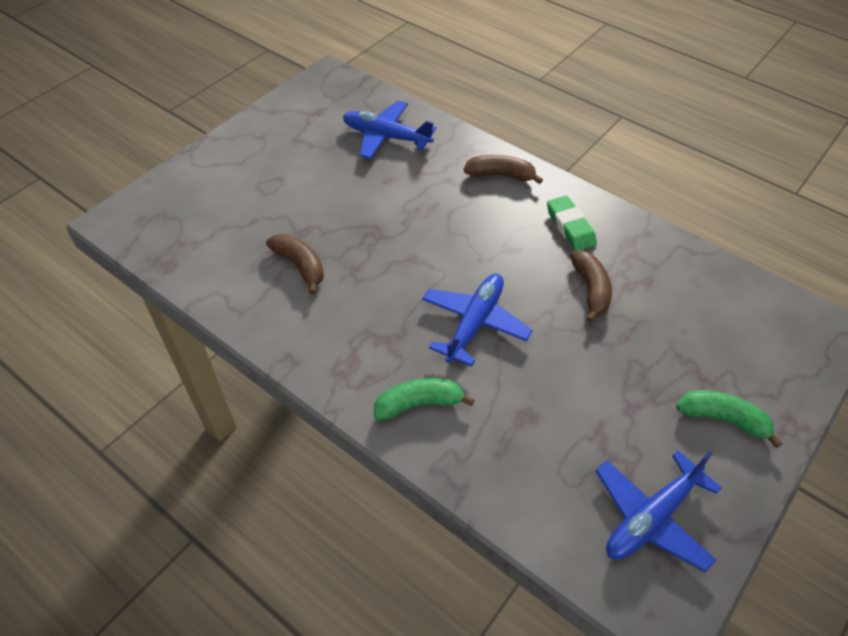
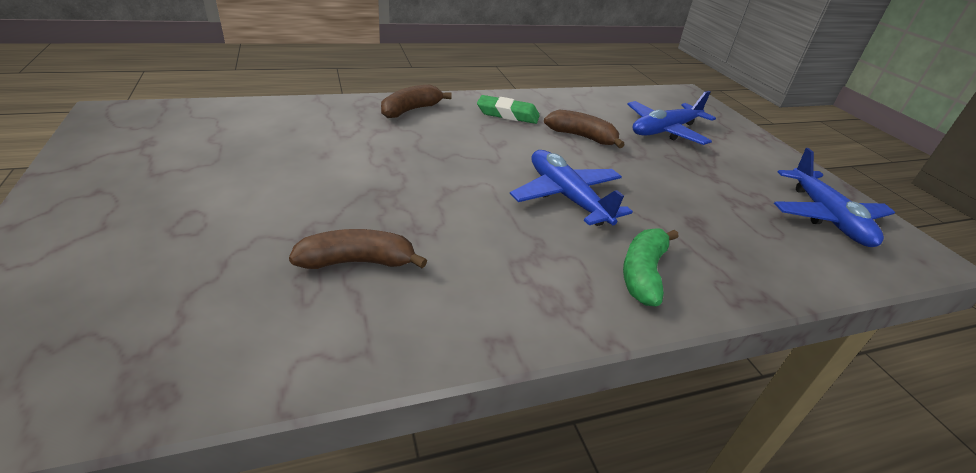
camera: 60 degrees left, 15 degrees down
blue plane [343,101,436,159] -> blue plane moved to [627,91,716,145]
green banana [676,390,782,448] -> none

